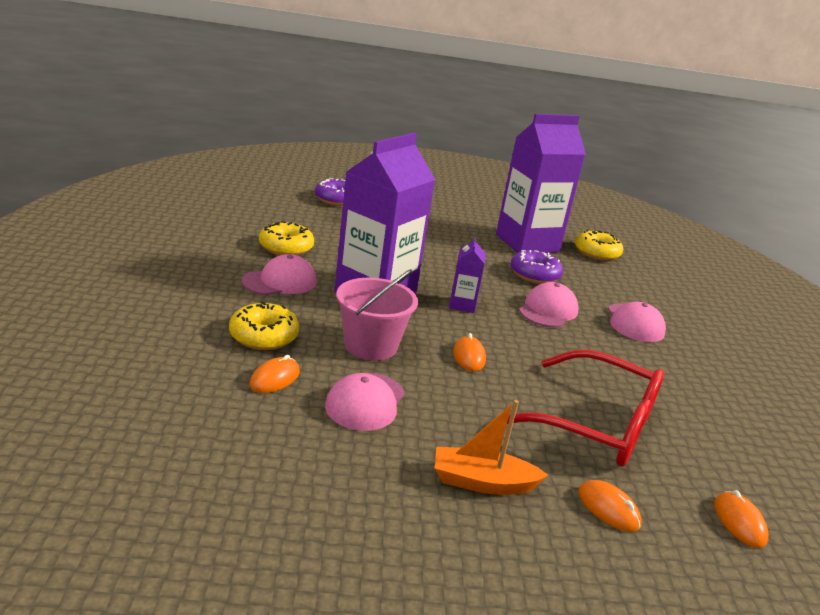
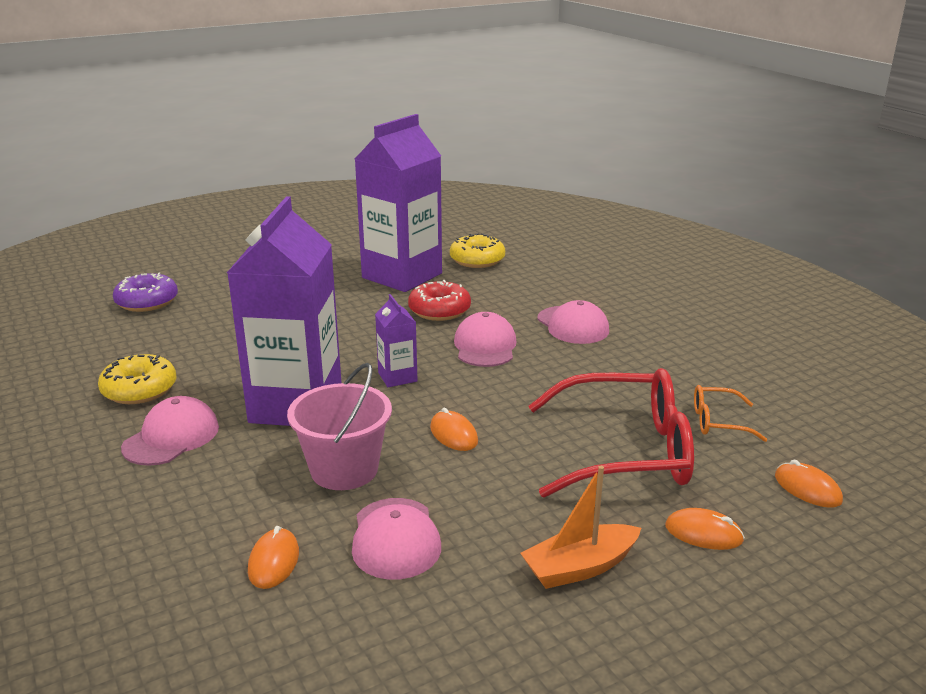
camera: 25 degrees left, 0 degrees up
yellow donut [229,301,299,350] -> none
purple donut [510,250,563,284] -> red donut [408,280,471,321]
none -> orange glasses [694,385,768,442]

